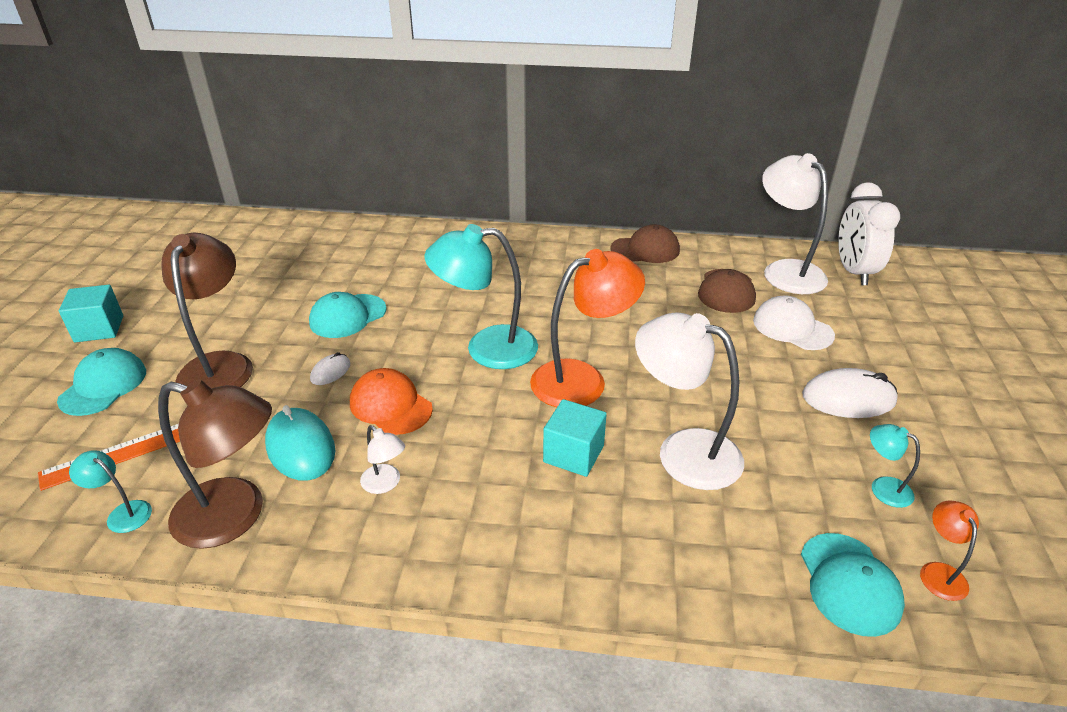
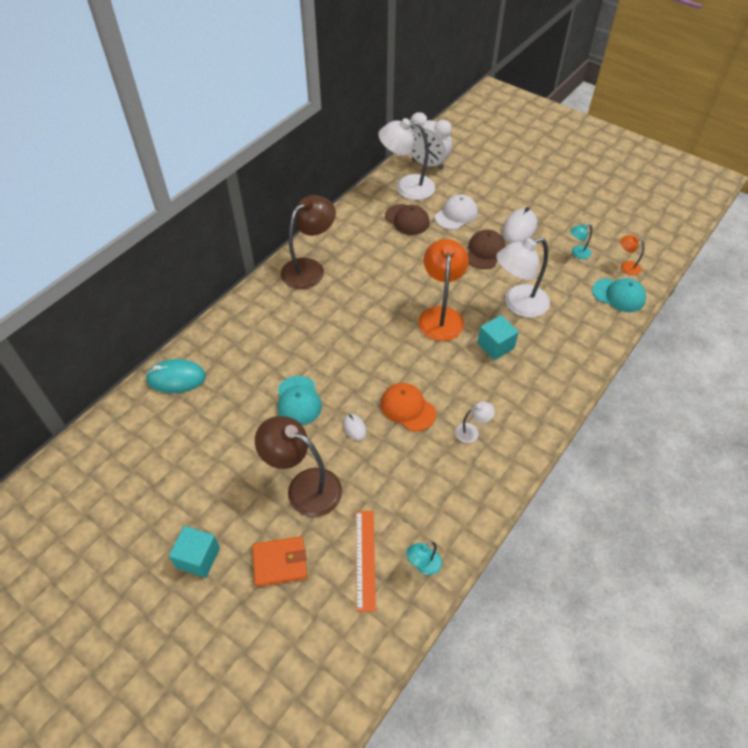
camera: 60 degrees left, 15 degrees up
turquoise cap [57,348,146,416] -> orange wallet [252,536,307,587]
brown lamp [158,379,272,549] -> brown lamp moved to [281,195,336,289]
turquoise mouse [265,405,335,481] -> turquoise mouse moved to [146,359,206,393]
orange cap [350,368,433,435] -> orange cap turned 60 degrees clockwise [381,383,436,432]
turquoise lamp [424,224,538,369] -> none
brown cap [610,224,680,263] -> brown cap moved to [467,230,506,269]
white cap [753,295,835,350] -> white cap turned 150 degrees clockwise [435,195,478,230]

